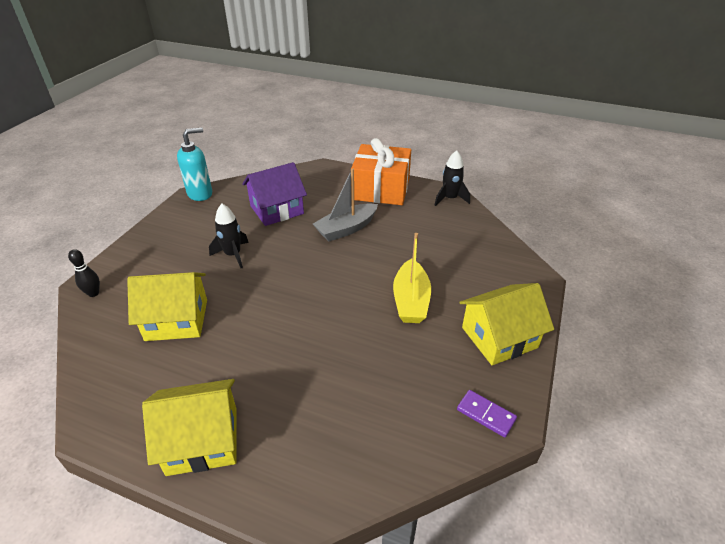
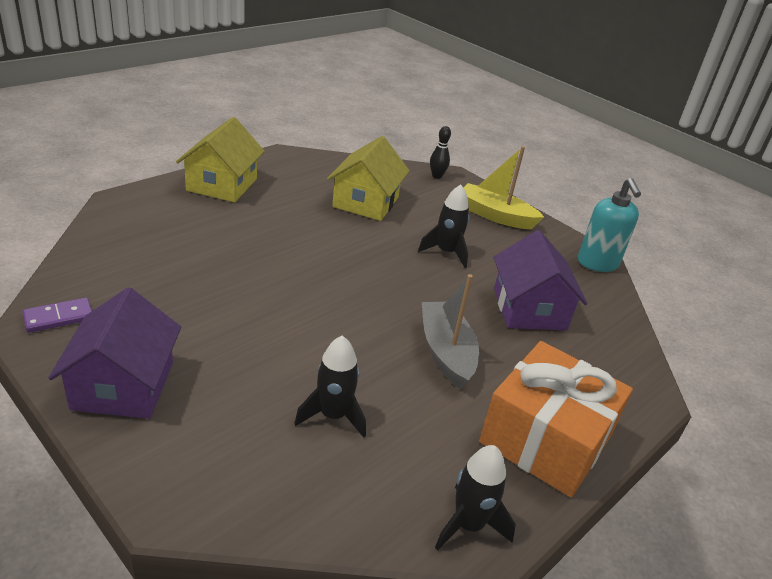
camera: 110 degrees right, 5 degrees down
yellow boat [393,233,431,323] -> yellow boat moved to [463,146,544,229]
yellow house [459,283,554,365] -> purple house [48,287,181,419]
none -> black rocket [294,336,366,438]

